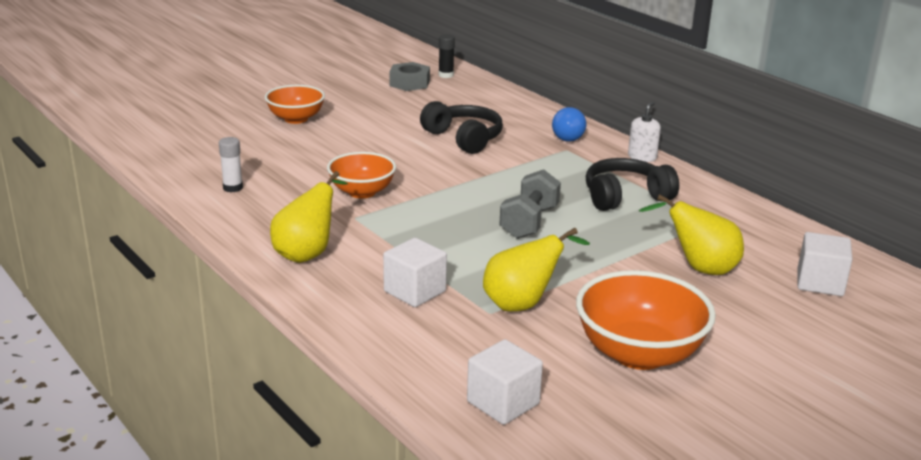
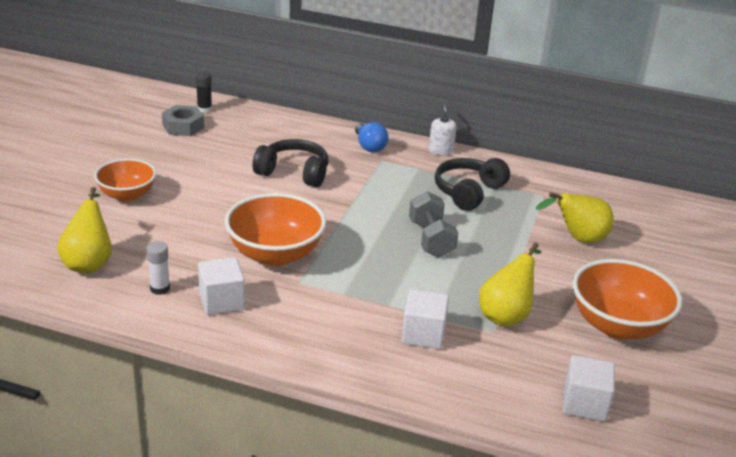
camera: 35 degrees left, 5 degrees up
yellow pear [270,171,348,263] -> yellow pear moved to [57,187,112,273]
orange bowl [327,152,396,199] -> orange bowl [225,193,326,266], size x1.54
white cube [798,232,853,296] -> white cube moved to [198,257,245,315]

